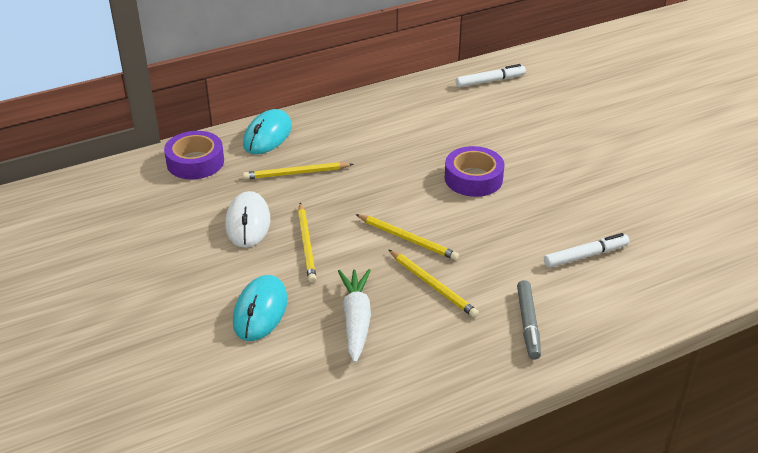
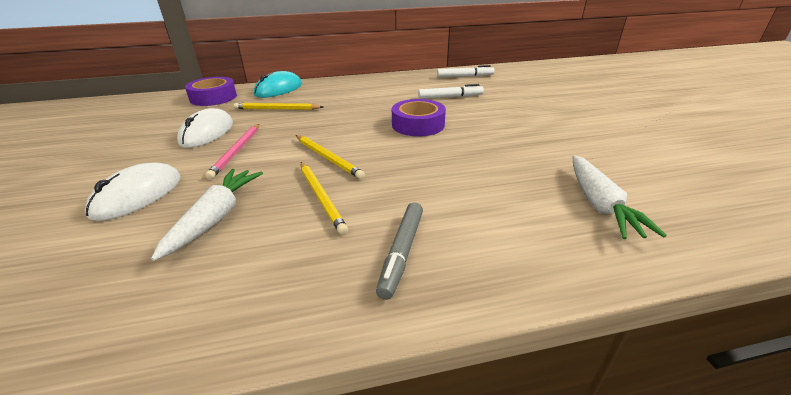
camera: 15 degrees right, 5 degrees down
turquoise mouse [233,275,287,341] -> white mouse [85,162,180,221]
yellow pencil [298,203,317,283] -> pink pencil [205,124,259,179]
white marker [544,233,629,268] -> white marker moved to [418,84,484,99]
none -> white carrot [572,155,667,239]

